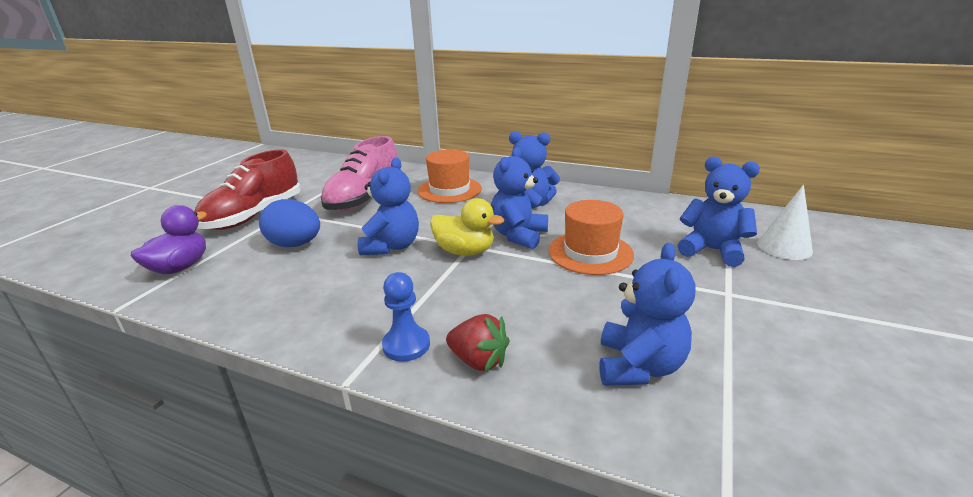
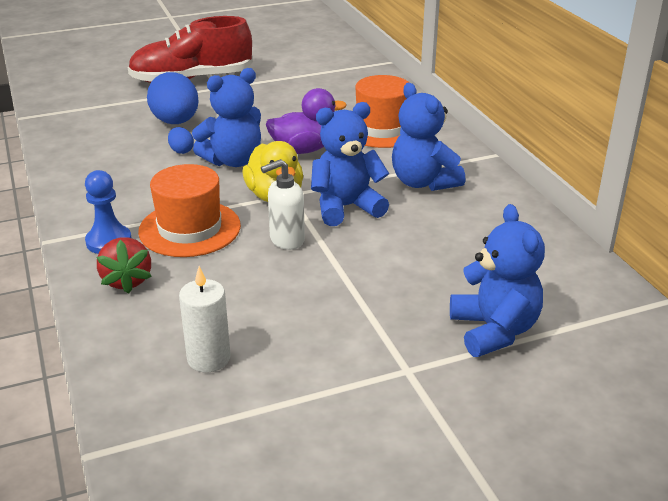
camera: 45 degrees right, 5 degrees up
purple duck [131,205,207,274] -> purple duck moved to [266,88,347,154]
pink shoe [321,136,401,211] -> none
orange hat [548,200,634,275] -> orange hat moved to [138,164,241,257]
blue teddy bear [599,243,695,386] -> white candle [179,266,231,372]
white cone [757,185,813,260] -> none
none -> blue egg [168,127,194,154]
none -> white soap dispenser [261,159,305,250]

